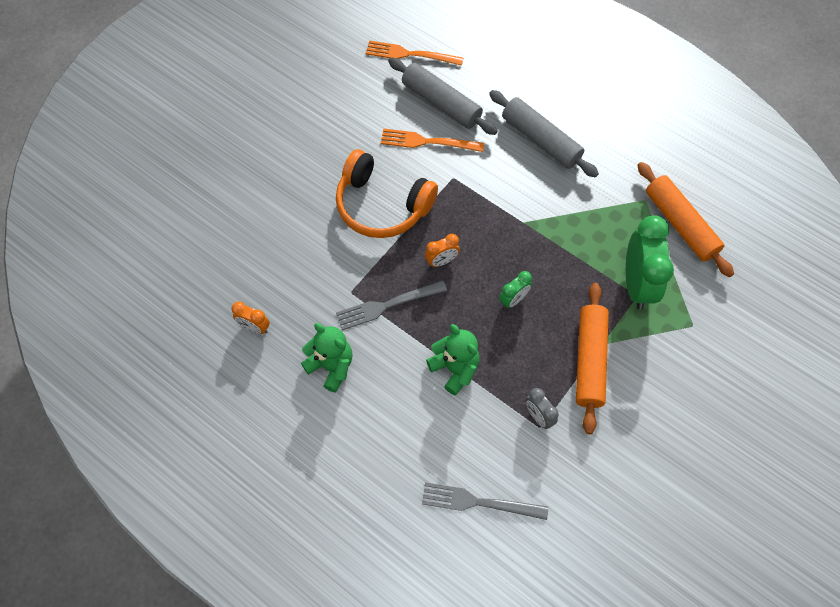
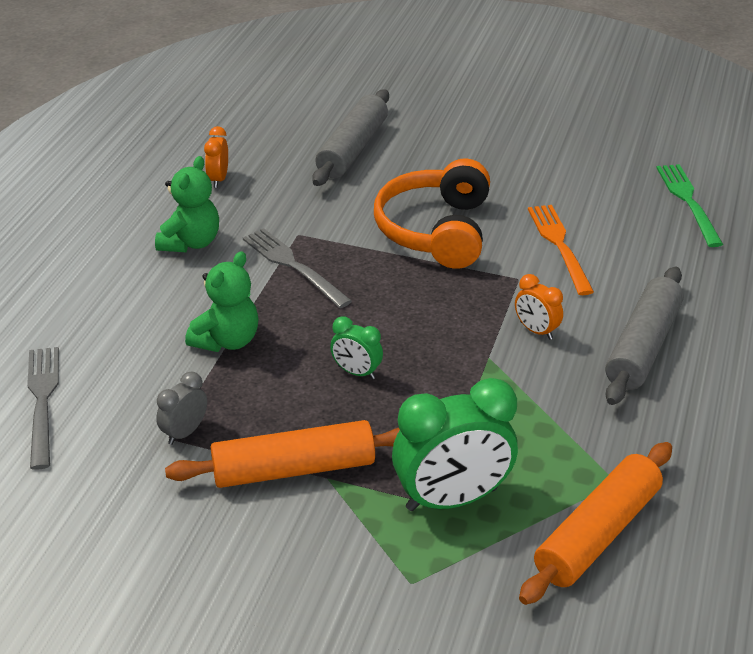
camera: 70 degrees right, 25 degrees down
orange fork [366,40,463,66] -> green fork [656,164,723,247]
grey rolling pin [388,58,497,135] -> grey rolling pin moved to [312,90,389,186]
orange clock [425,234,460,267] -> orange clock moved to [515,274,563,340]

